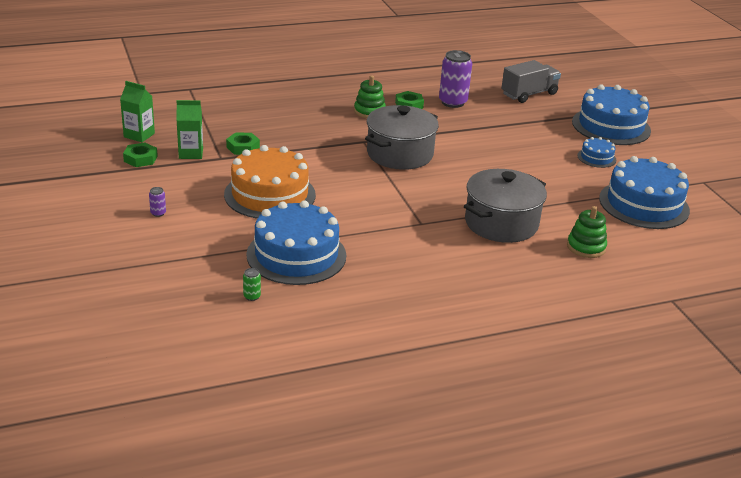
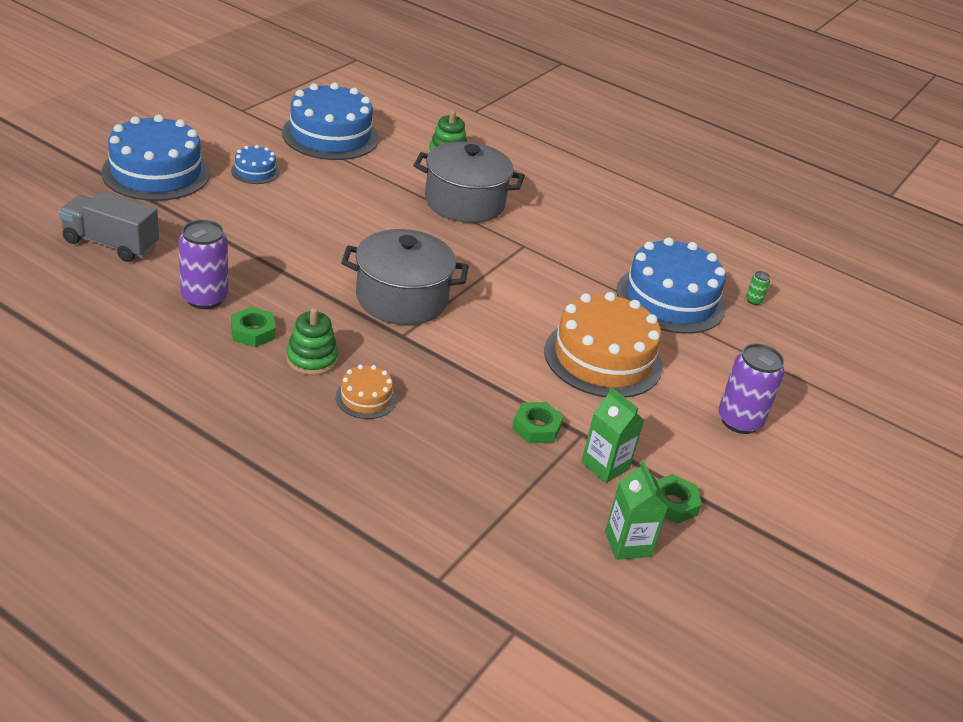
camera: 130 degrees left, 5 degrees up
purple can [149,187,166,217] -> purple can [718,344,784,434], size x2.34
none -> orange cake [336,365,396,419]

